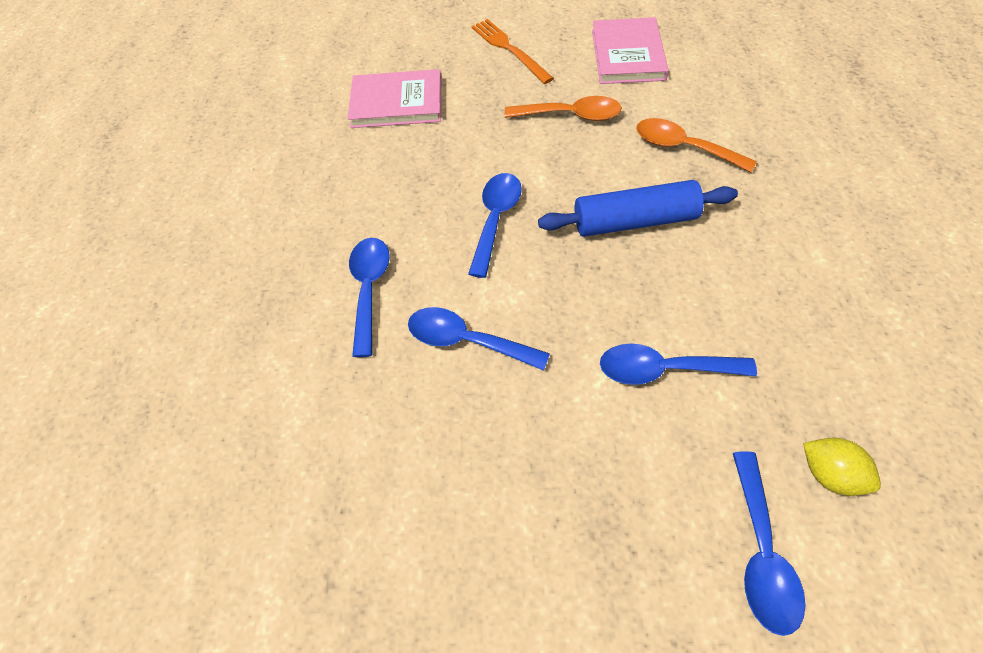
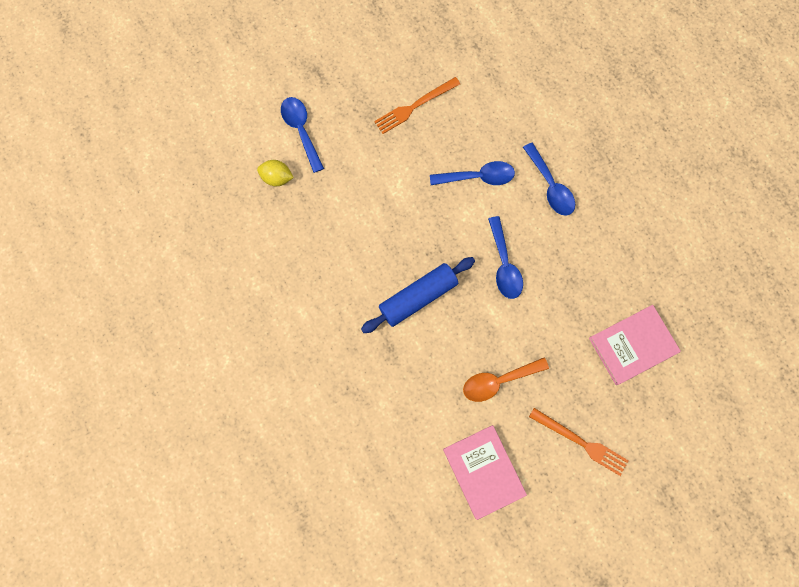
camera: 150 degrees right, 20 degrees up
blue spoon [600,343,757,385] -> none
orange spoon [636,118,757,172] -> none
none -> orange fork [374,77,460,134]

